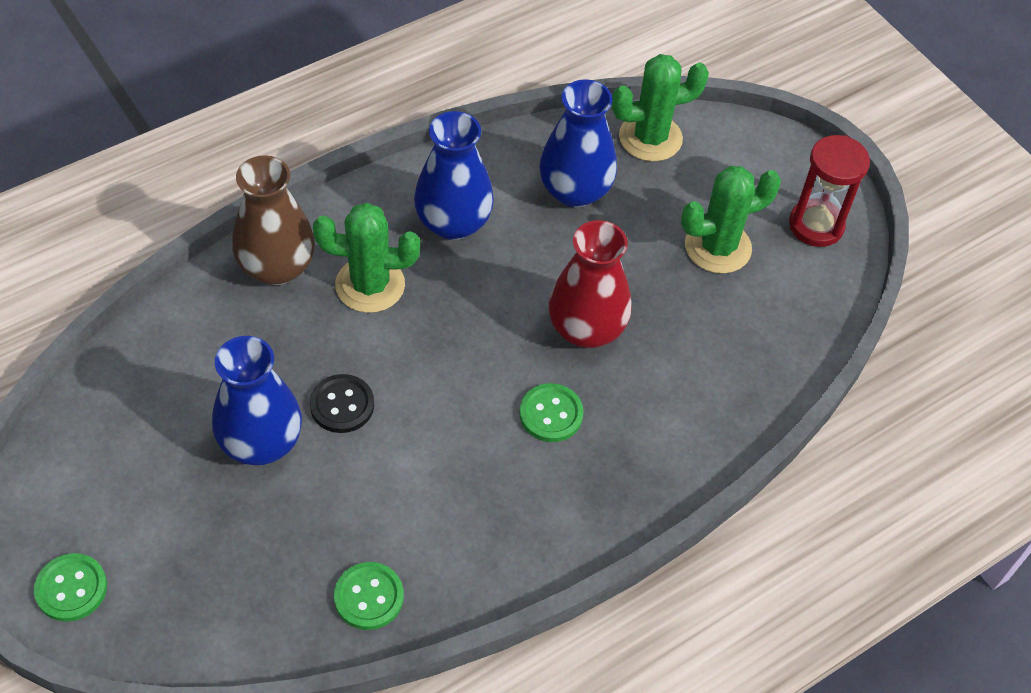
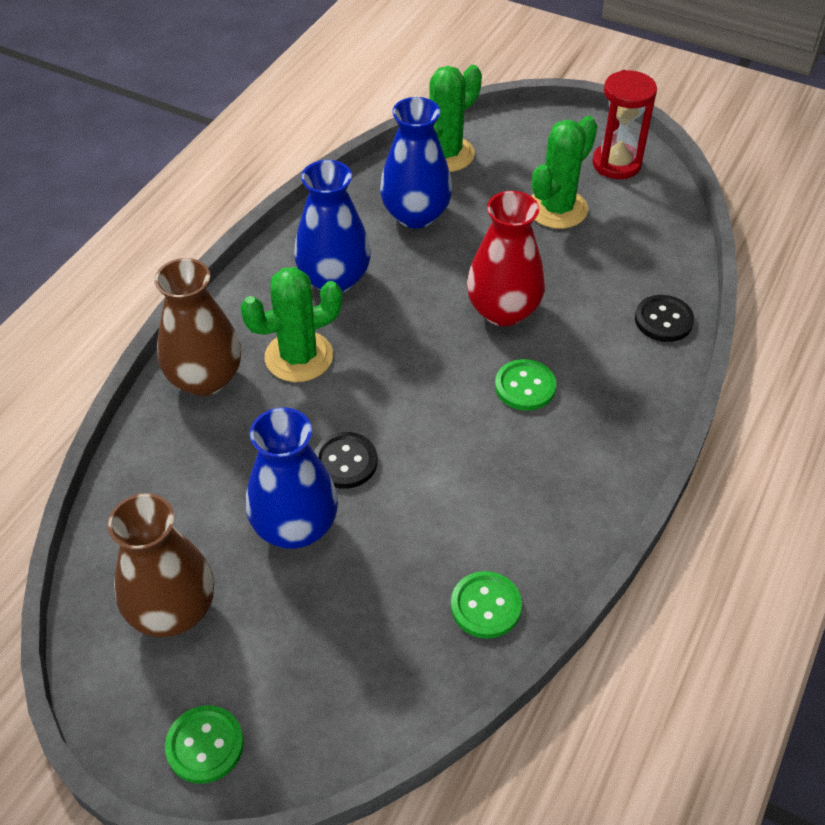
camera: 25 degrees left, 5 degrees down
none -> brown vase [107,493,214,637]
none -> black button [635,295,694,342]

